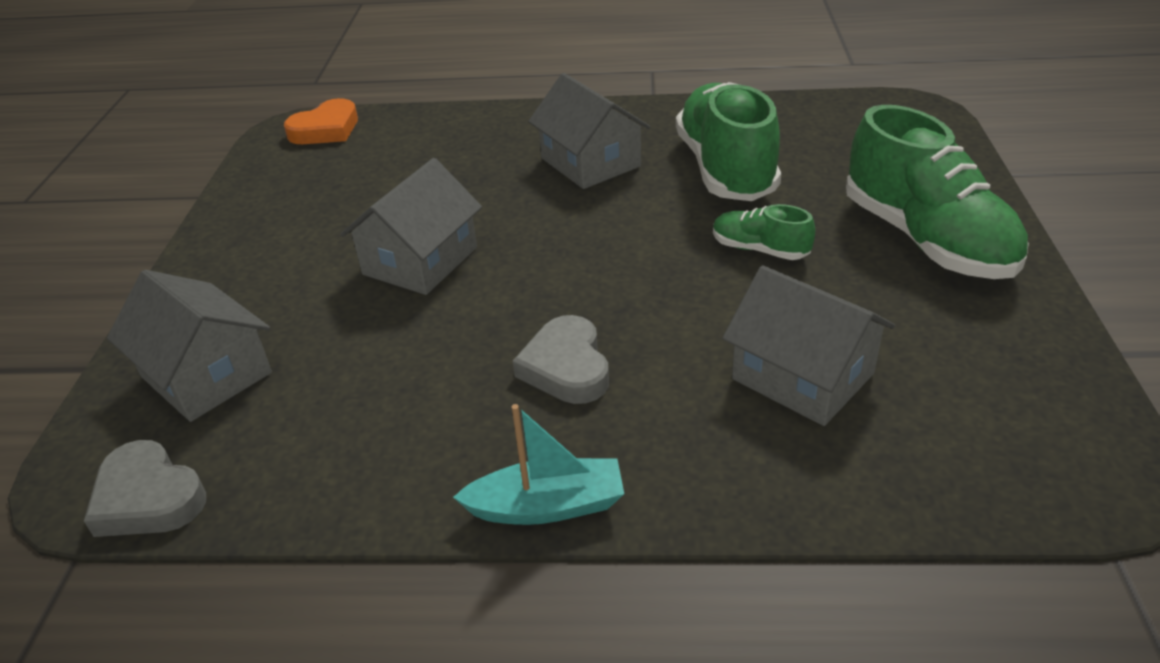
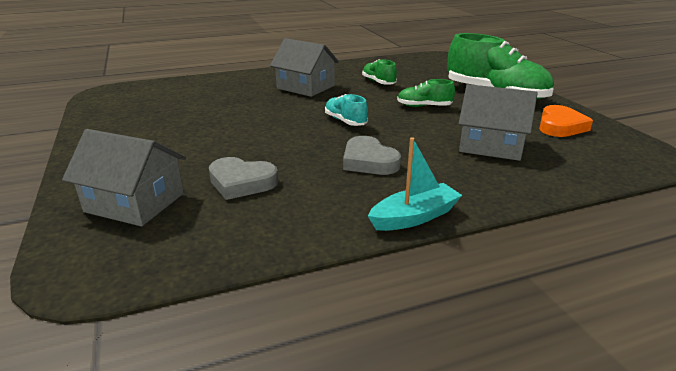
camera: 25 degrees left, 10 degrees down
grey heart [84,440,206,537] -> grey heart moved to [209,157,278,200]
orange heart [284,98,358,144] -> orange heart moved to [539,105,593,137]
grey house [340,158,482,295] -> none
green shoe [676,82,781,201] -> green shoe [362,59,397,85], size x0.48
none -> turquoise shoe [325,94,368,126]

